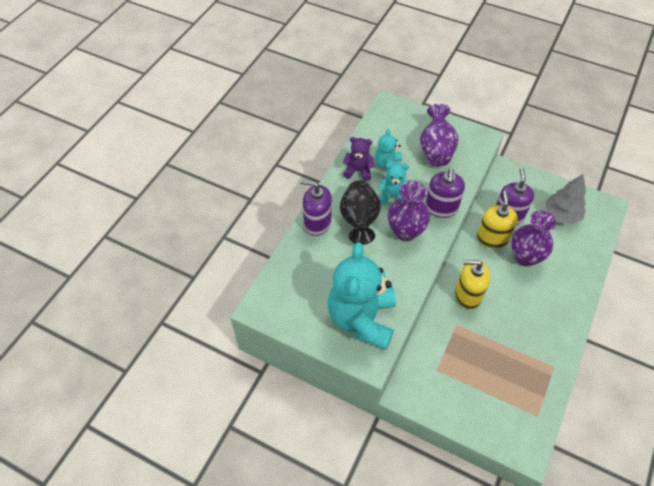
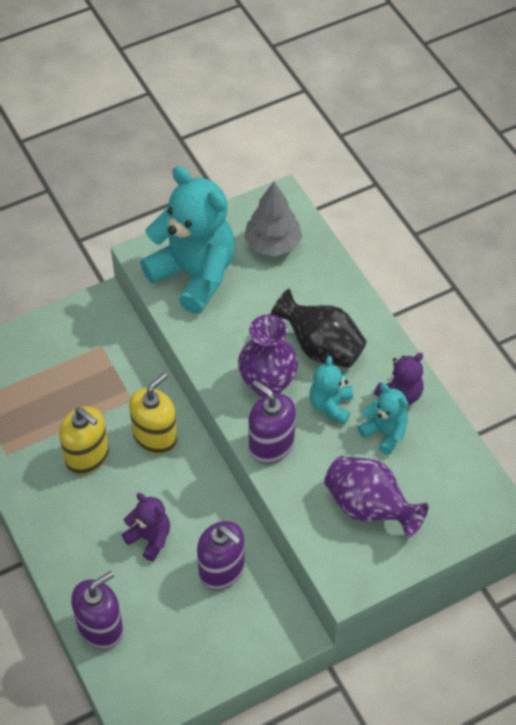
camera: 125 degrees right, 0 degrees up
purple soap dispenser [300,180,332,236] -> purple soap dispenser moved to [71,571,123,649]
turquoise teddy bear [378,163,409,205] -> turquoise teddy bear turned 150 degrees clockwise [309,356,353,425]
yellow soap dispenser [477,190,518,249] -> yellow soap dispenser moved to [59,407,109,474]
purple vase [511,210,557,267] -> purple teddy bear [121,493,170,561]
grey tree [545,174,586,225] -> grey tree moved to [244,182,303,257]

